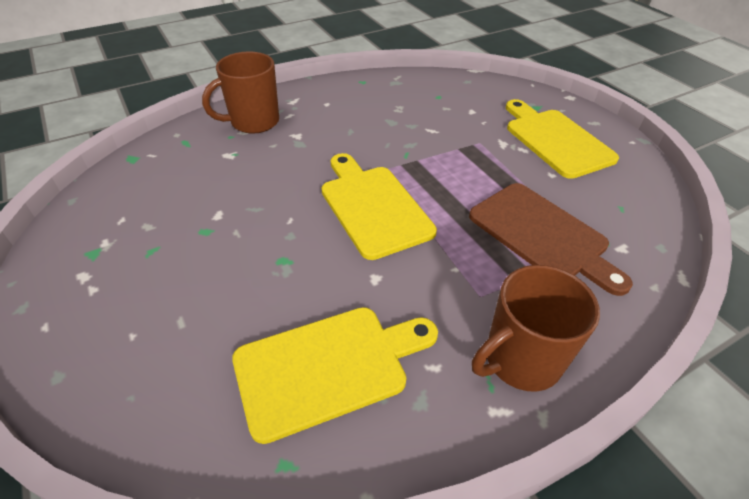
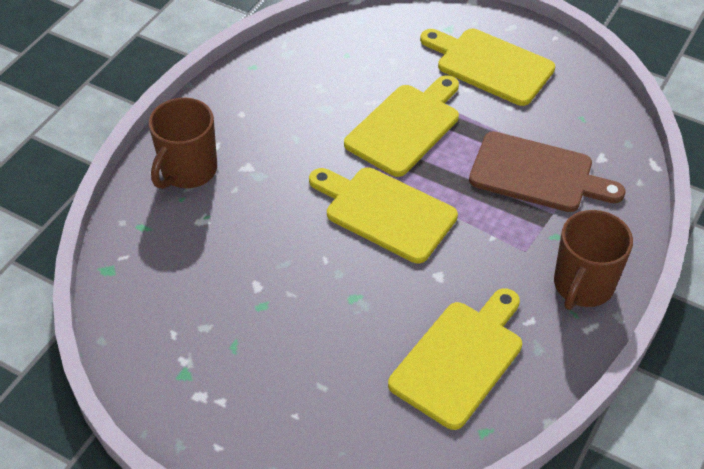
camera: 30 degrees left, 5 degrees up
none -> yellow cutting board [344,75,459,177]

